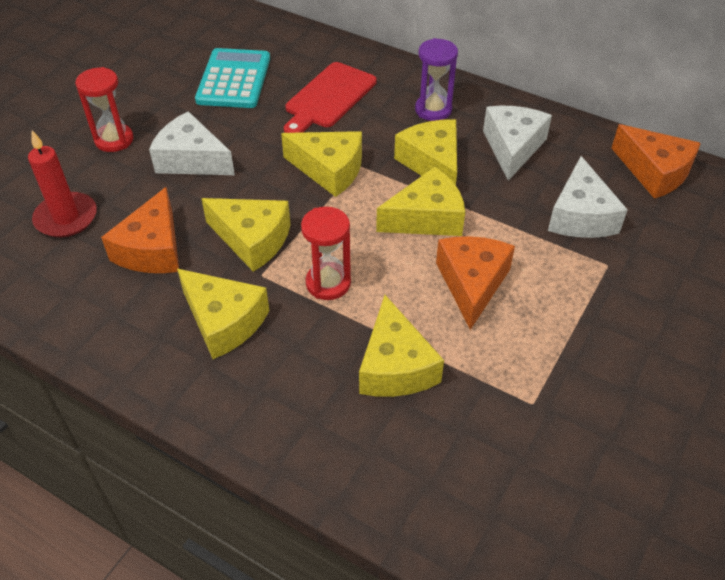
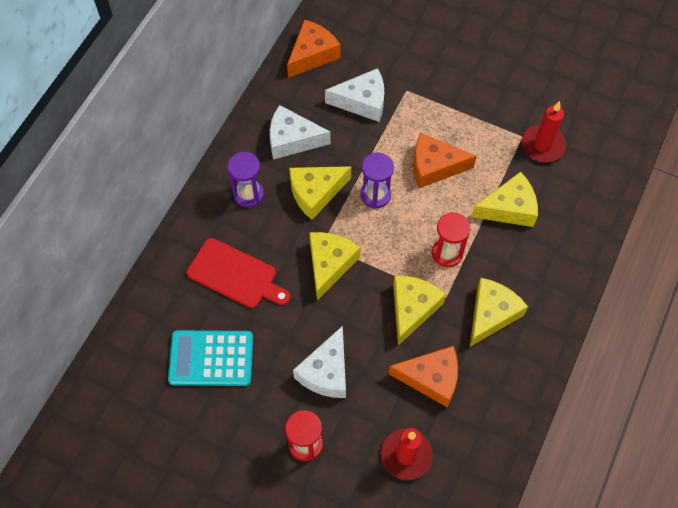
camera: 95 degrees left, 15 degrees up
yellow cheese [376,167,465,236] -> purple hourglass [361,153,394,209]
none -> red candle [522,101,566,162]

